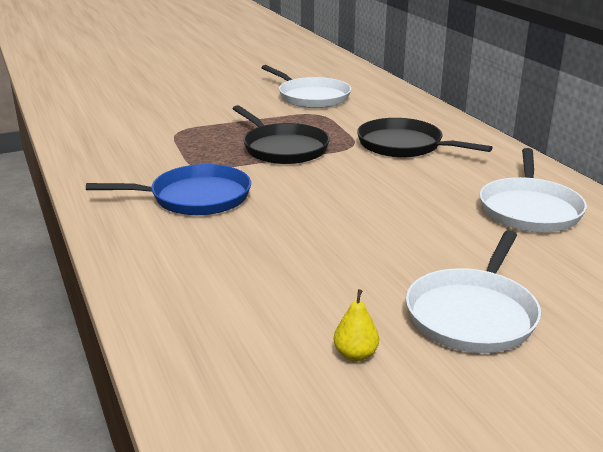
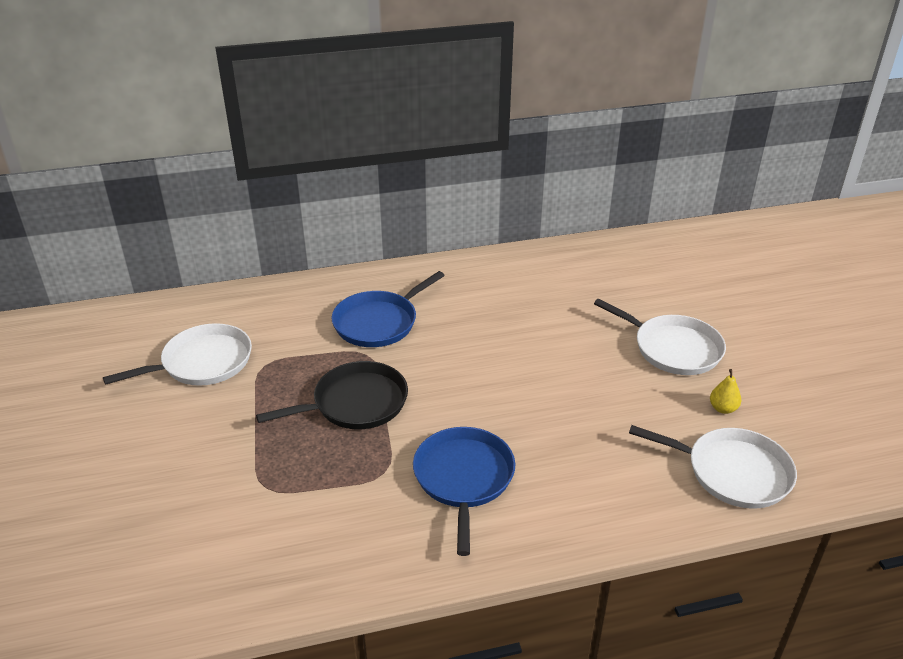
camera: 80 degrees left, 10 degrees up
black pan [357,118,493,158] -> blue pan [332,271,445,347]
white pan [479,148,587,232] -> white pan moved to [629,425,797,509]

